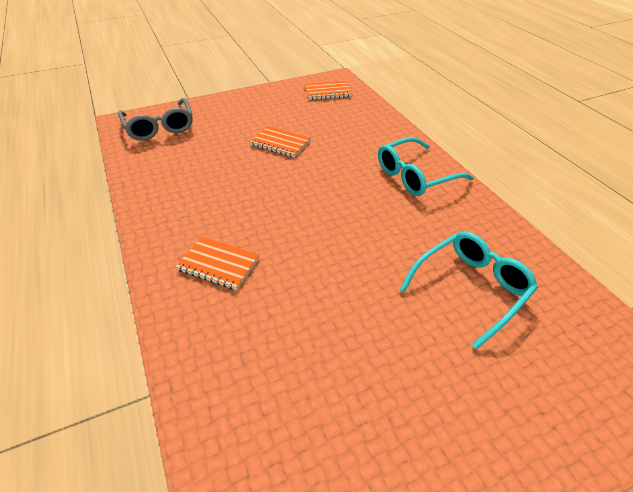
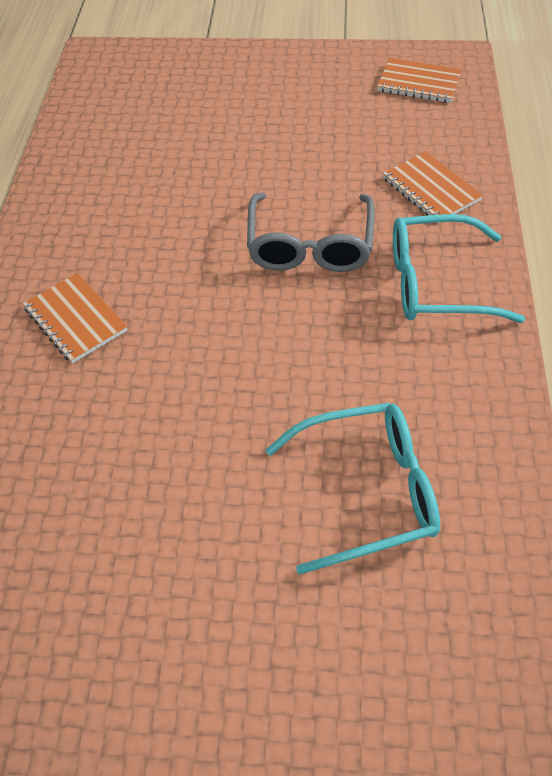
camera: 30 degrees right, 10 degrees up
grey glasses [118,98,193,141] -> grey glasses moved to [247,192,375,272]
orange notebook [250,126,311,158] -> orange notebook moved to [383,151,483,223]

